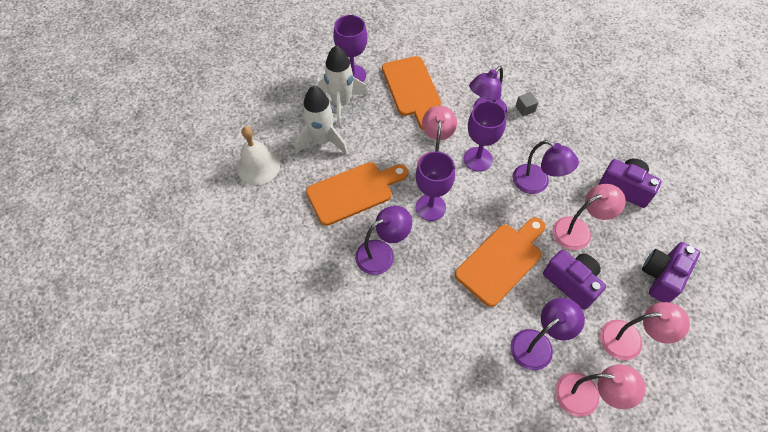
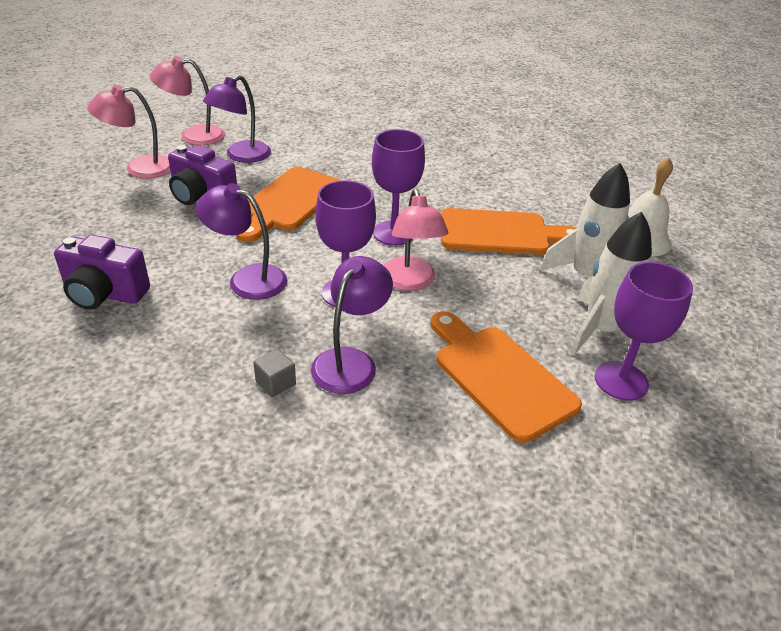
camera: 160 degrees right, 20 degrees down
orange cutting board [306,162,408,226] -> orange cutting board turned 135 degrees counterclockwise [441,208,576,255]
purple lamp [355,206,412,275] -> none
pink lamp [553,184,626,250] -> none
purple camera [642,242,700,303] -> none

